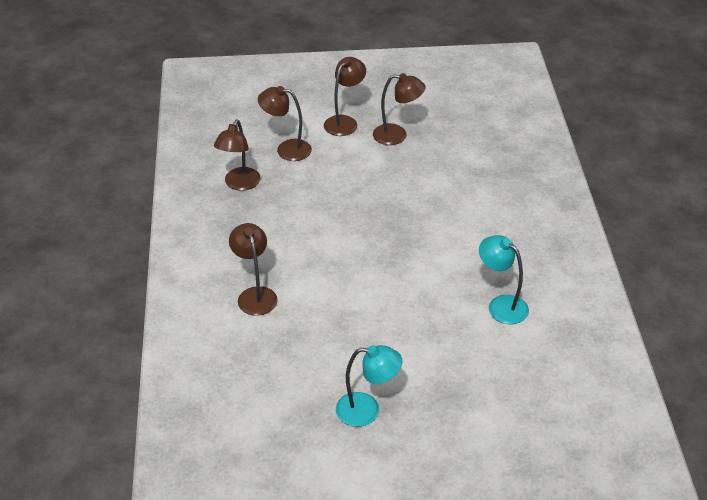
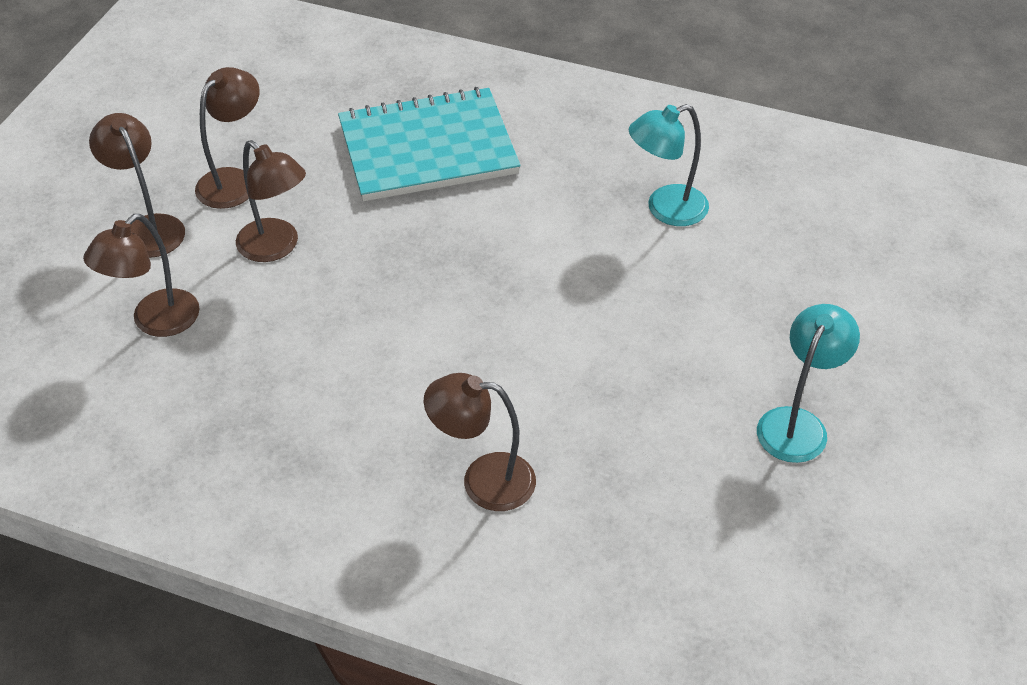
camera: 65 degrees left, 5 degrees up
brown lamp [214,120,260,191] -> brown lamp moved to [236,140,306,262]
none -> turquoise notebook [338,87,521,201]

